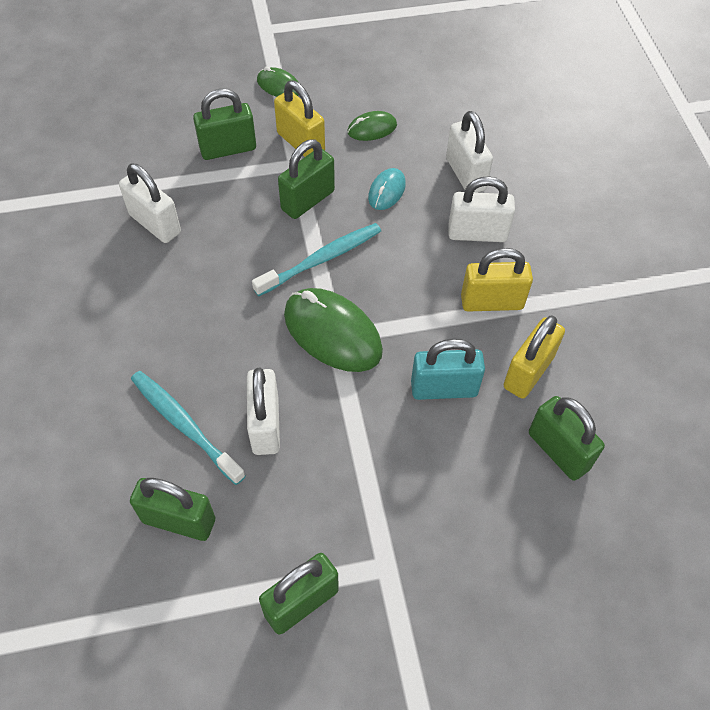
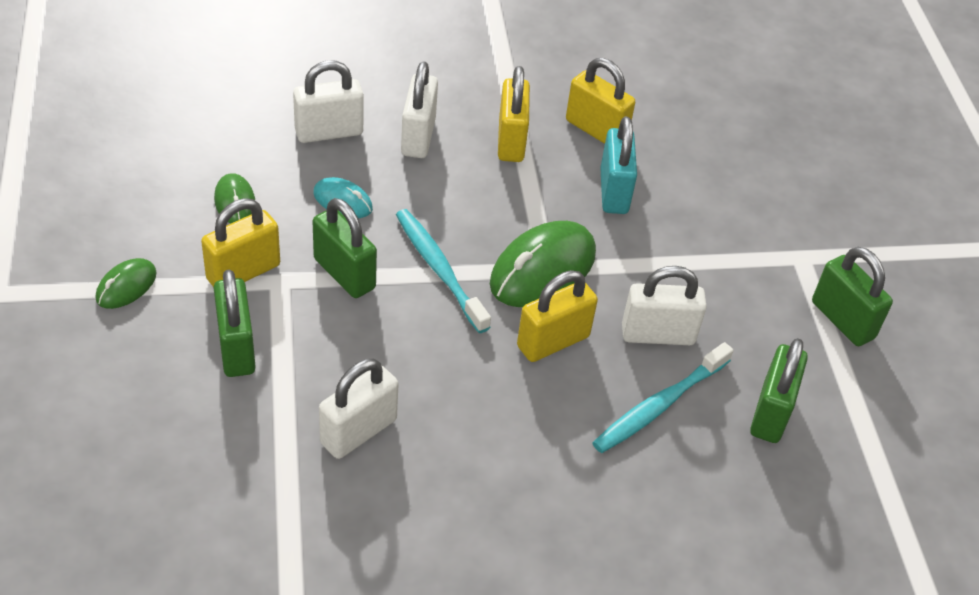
camera: 90 degrees left, 10 degrees down
green padlock [529,396,605,481] -> none
none -> yellow padlock [517,270,598,362]

